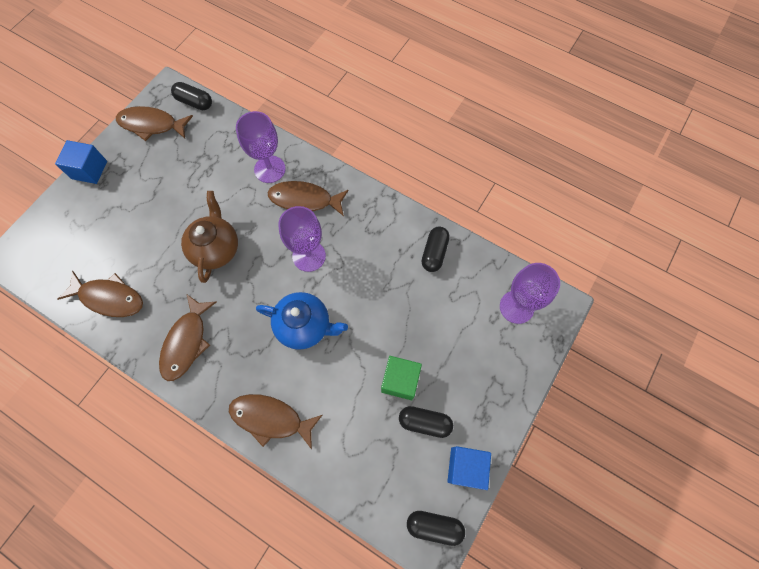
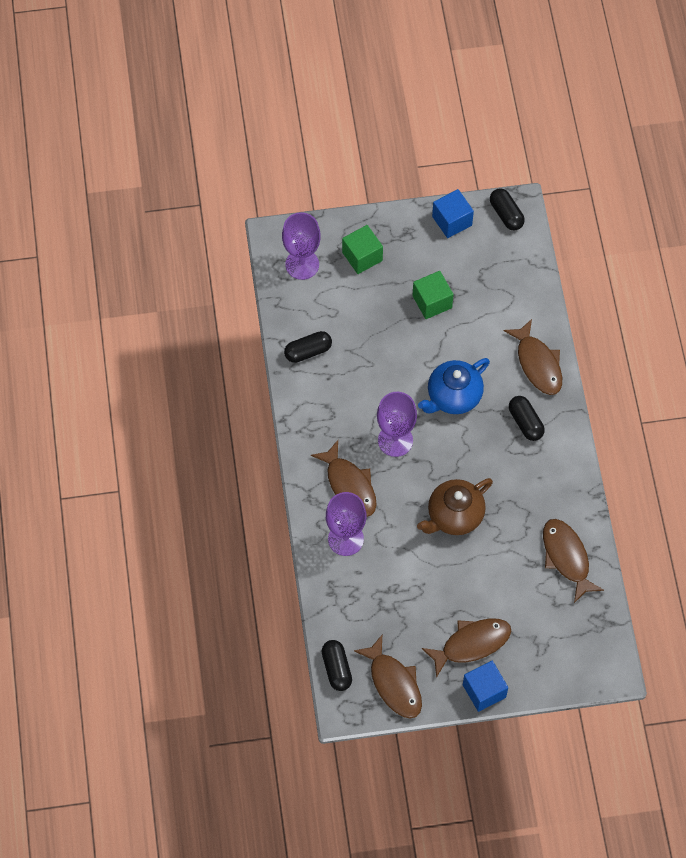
camera: 130 degrees left, 5 degrees down
brown fish [159,295,216,381] -> brown fish moved to [422,618,511,678]
blue teapot [256,292,348,350] -> blue teapot turned 105 degrees counterclockwise [418,358,490,414]
black capsule [399,406,453,438] -> black capsule moved to [509,396,545,441]
none -> green cube [342,225,383,274]

